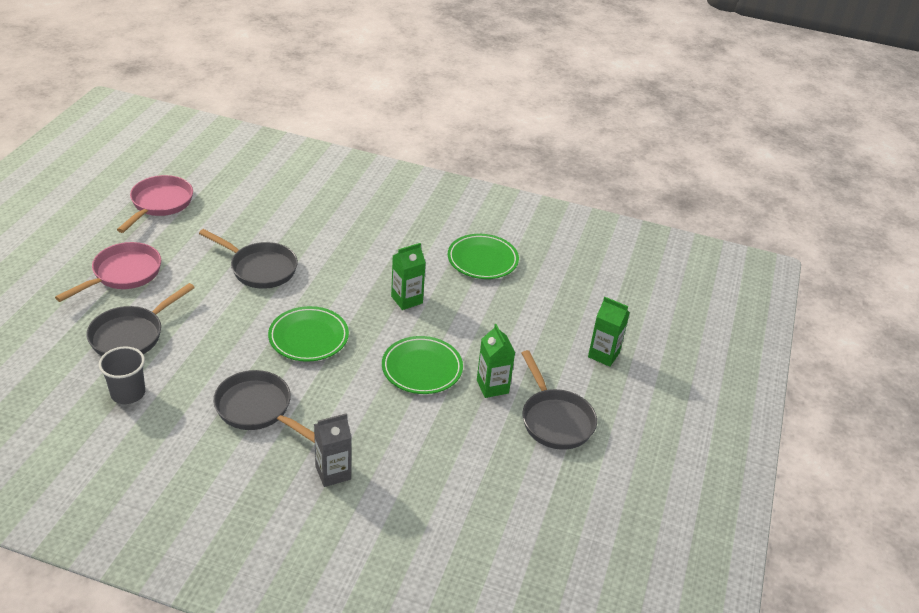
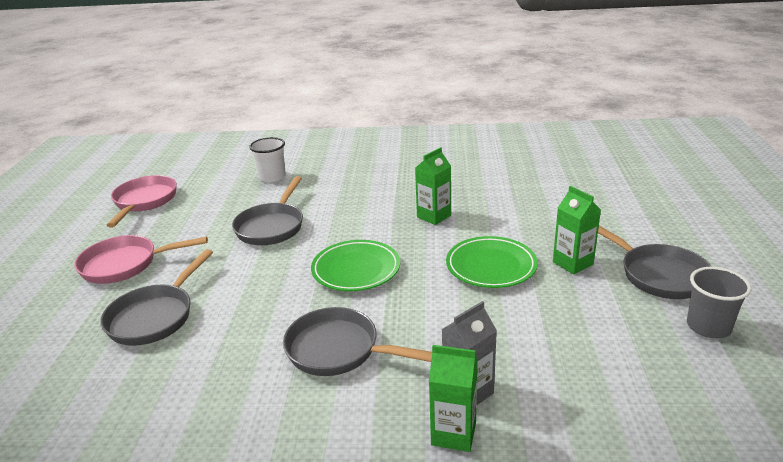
camera: 10 degrees left, 10 degrees down
pink pan [55,242,161,302] -> pink pan turned 120 degrees counterclockwise [74,235,208,284]
grey cup [99,346,145,404] -> grey cup moved to [687,267,751,338]
grey pan [199,229,298,289] -> grey pan turned 90 degrees clockwise [232,176,303,245]
green plate [448,234,519,279] -> none
green carton [588,297,630,367] -> green carton moved to [429,345,478,452]
none -> white cup [249,137,286,182]

